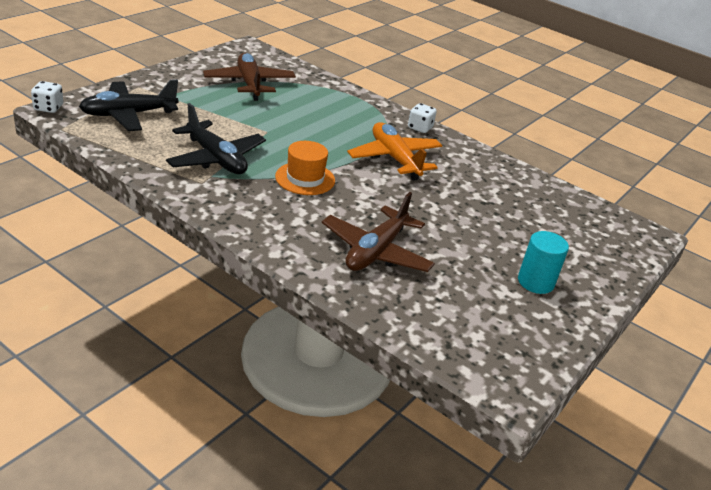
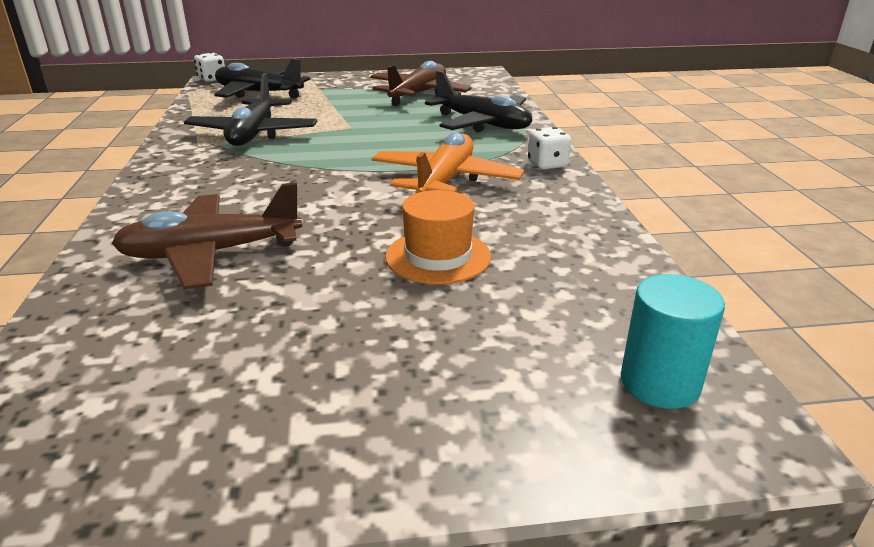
camera: 50 degrees right, 5 degrees down
orange hat [275,141,335,195] -> orange hat moved to [385,190,491,285]
turquoise cylinder [518,231,569,294] -> turquoise cylinder moved to [621,274,725,409]
none -> black plane [425,70,532,132]

